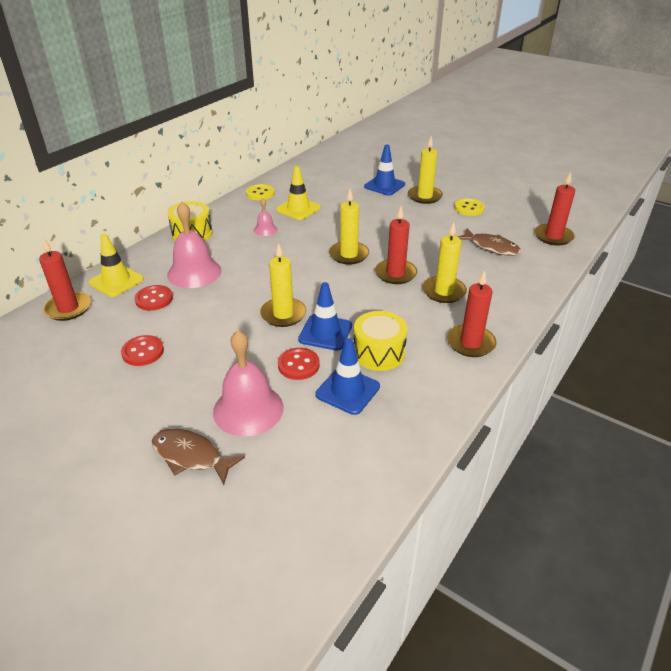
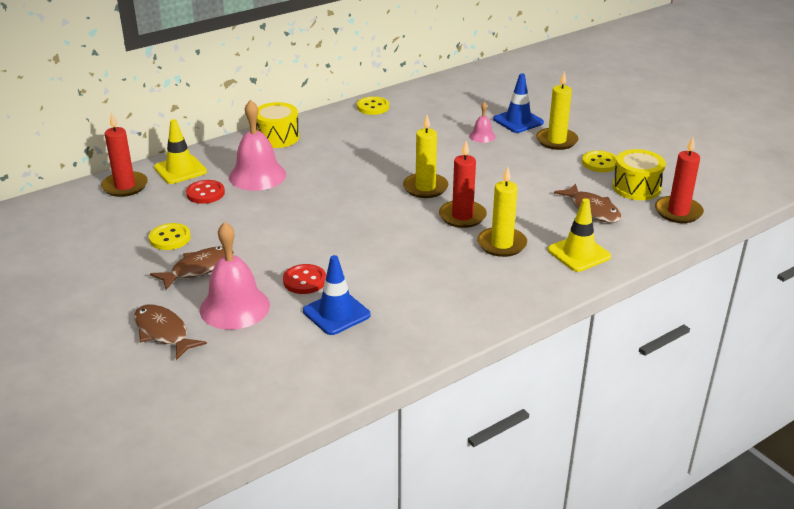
camera: 20 degrees right, 5 degrees down
red button [121,335,164,366] -> yellow button [149,223,191,250]
pink bell [254,199,277,236] -> pink bell moved to [469,102,496,143]
yellow candle [260,243,306,327] -> none
yellow traffic cone [276,166,321,220] -> yellow traffic cone moved to [548,198,611,272]
blue traffic cone [298,282,352,351] -> none
yellow drum [354,311,407,371] -> yellow drum moved to [612,149,666,200]
red candle [447,270,496,357] -> none
none -> brown fish [150,246,234,290]

